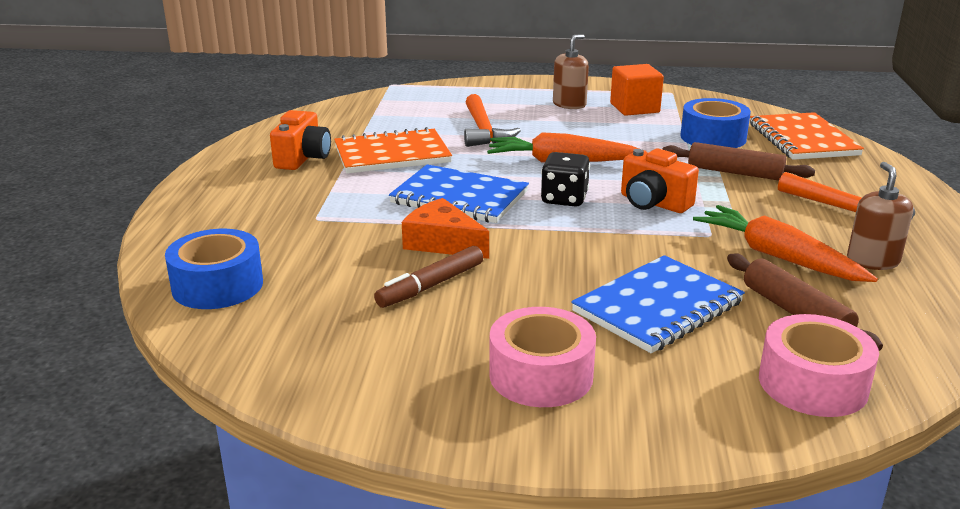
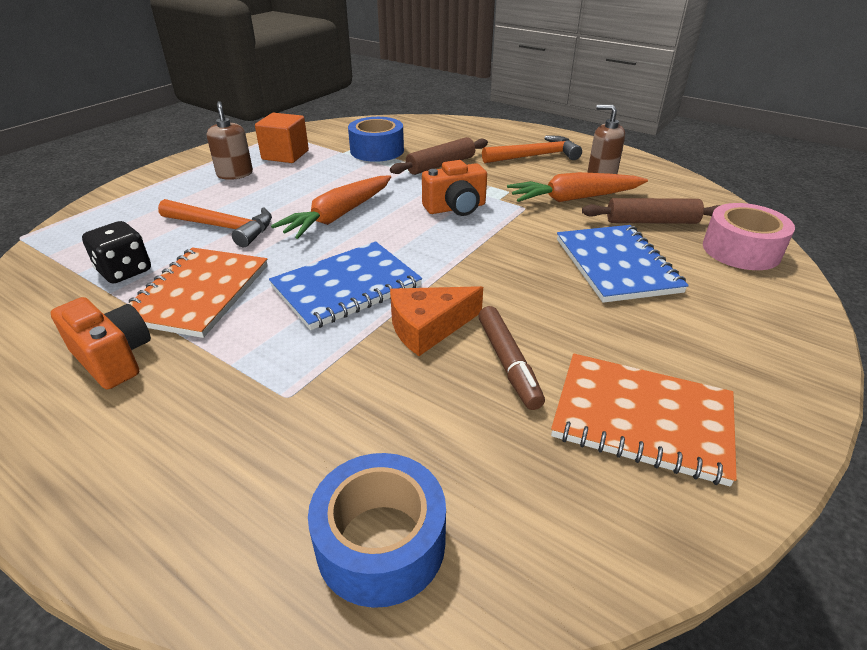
camera: 60 degrees left, 10 degrees up
pink tape [489,307,596,407] -> none
black dice [541,152,590,207] -> black dice moved to [82,221,151,283]
orange notebook [750,112,864,160] -> orange notebook moved to [551,354,737,487]

